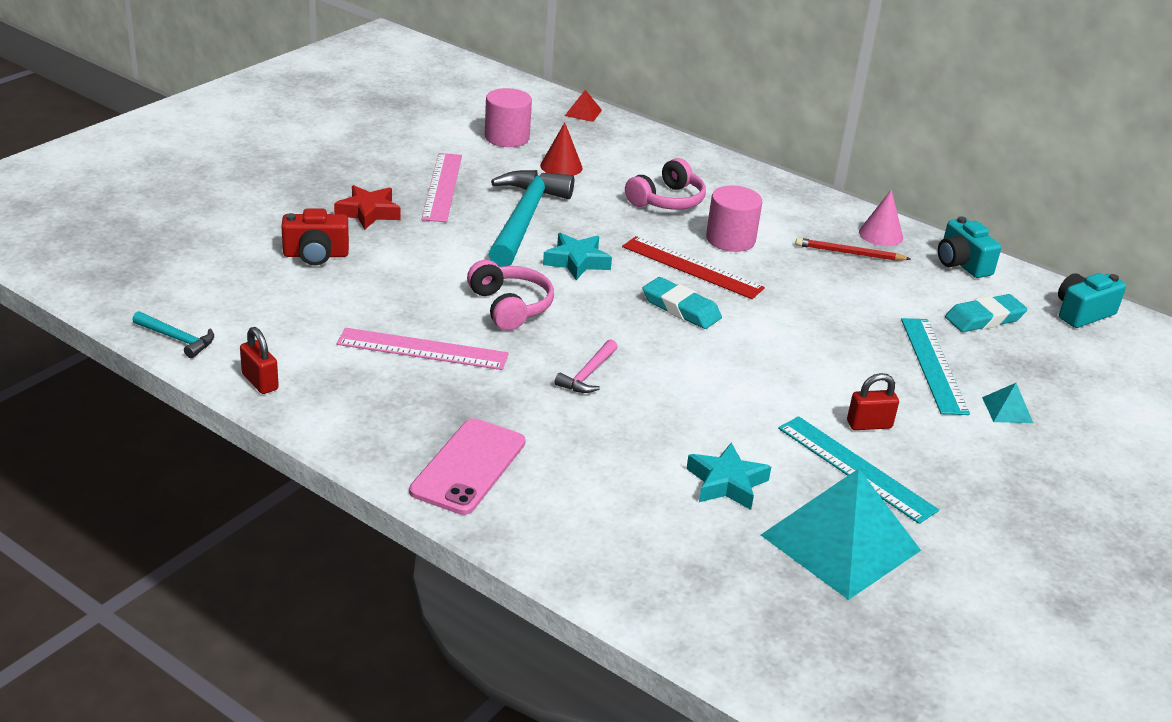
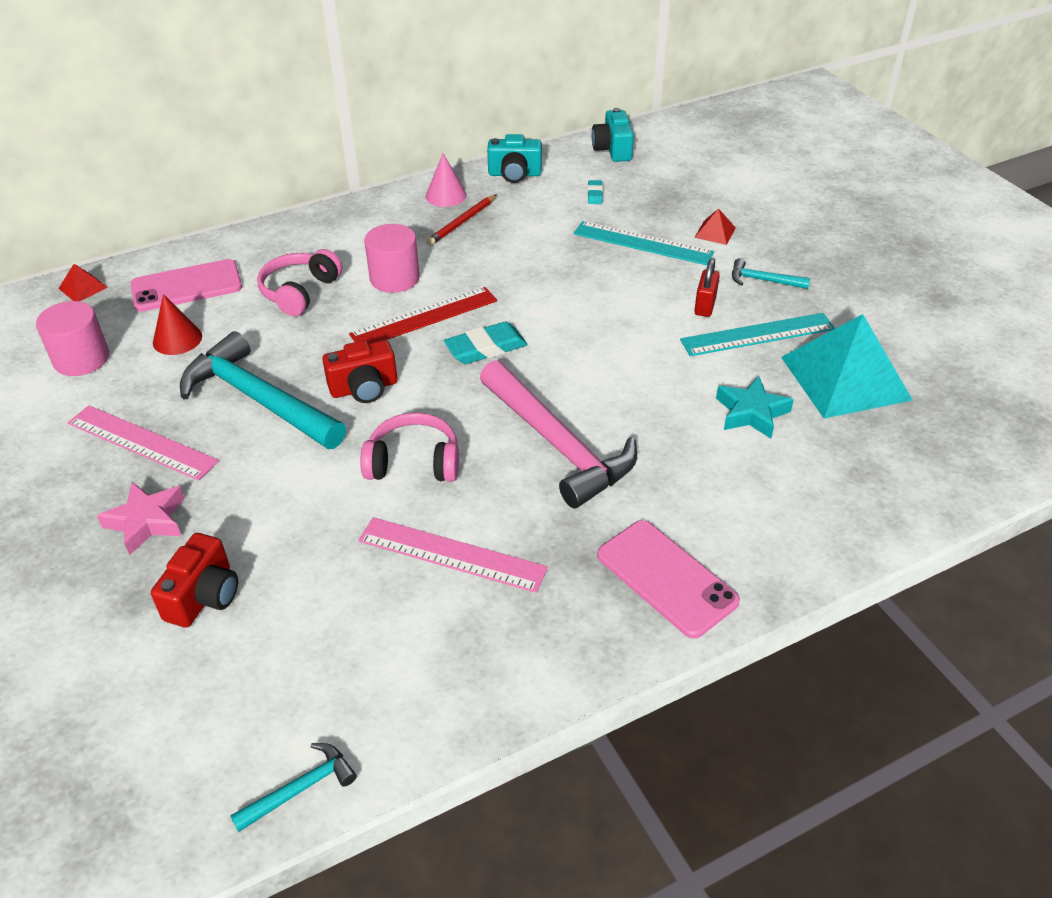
camera: 60 degrees left, 10 degrees up
red padlock [240,327,279,394] -> none
red star [334,185,401,230] -> pink star [97,482,184,555]
pink ruler [337,328,509,370] -> pink ruler turned 75 degrees clockwise [358,517,548,593]
turquoise star [543,233,612,280] -> red camera [322,340,398,403]
pink hammer [554,339,618,393] -> pink hammer [480,360,637,508], size x2.22
pink headphones [625,158,706,210] -> pink headphones turned 135 degrees counterclockwise [257,249,342,316]
turquoise eraser [945,294,1027,332] -> turquoise eraser [588,180,603,204], size x0.53
turquoise pyramid [982,383,1033,423] -> red pyramid [694,208,736,245]
none -> pink phone [130,259,242,312]
none -> turquoise hammer [732,258,810,289]

